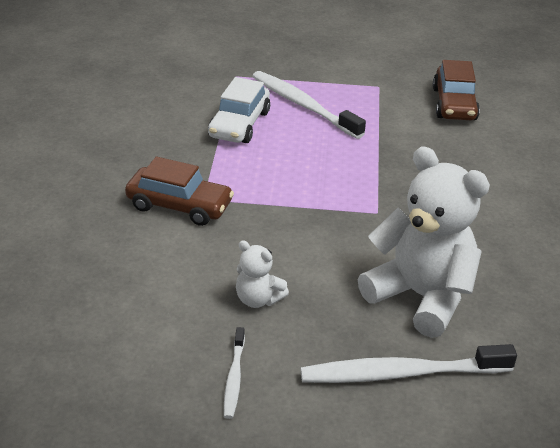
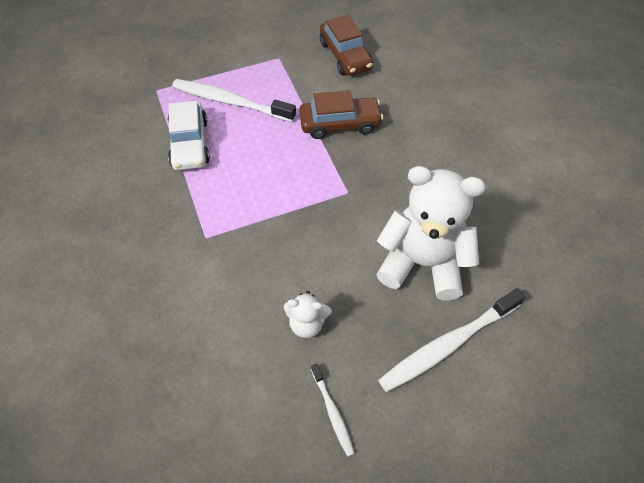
camera: 25 degrees left, 20 degrees up
brown car [125,157,234,226] -> brown car moved to [299,90,383,139]

